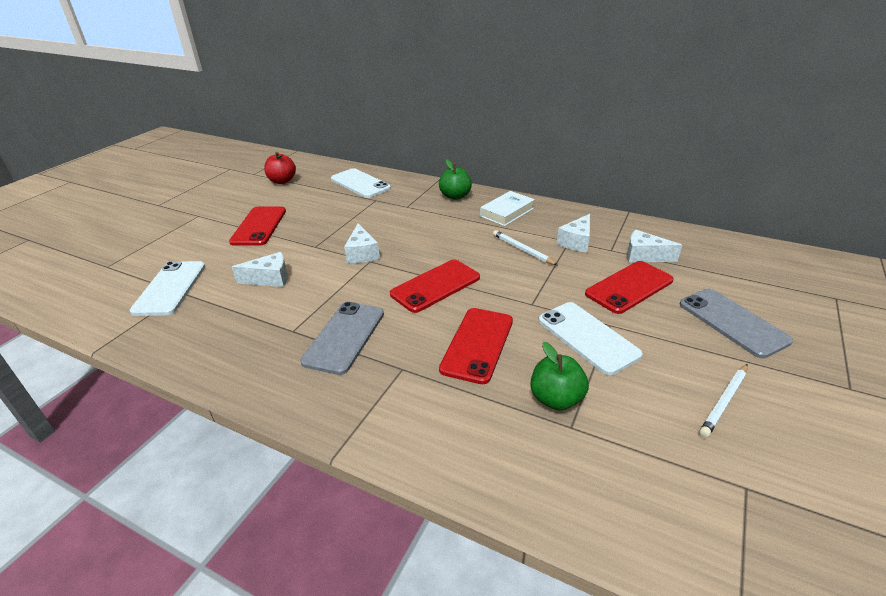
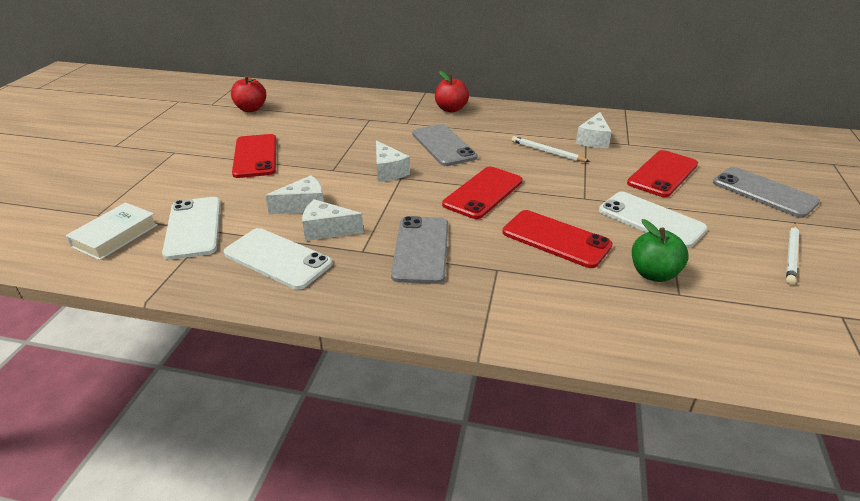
camera: 15 degrees left, 0 degrees up
white phone [331,168,391,198] -> white phone moved to [224,228,332,290]
green apple [439,160,472,200] -> red apple [435,71,469,112]
red phone [439,308,513,384] -> red phone turned 60 degrees counterclockwise [502,210,613,268]
white book [480,191,535,226] -> white book moved to [66,202,158,260]
white cheese [627,230,682,263] -> white cheese moved to [302,199,364,241]
none -> grey phone [412,124,478,166]

